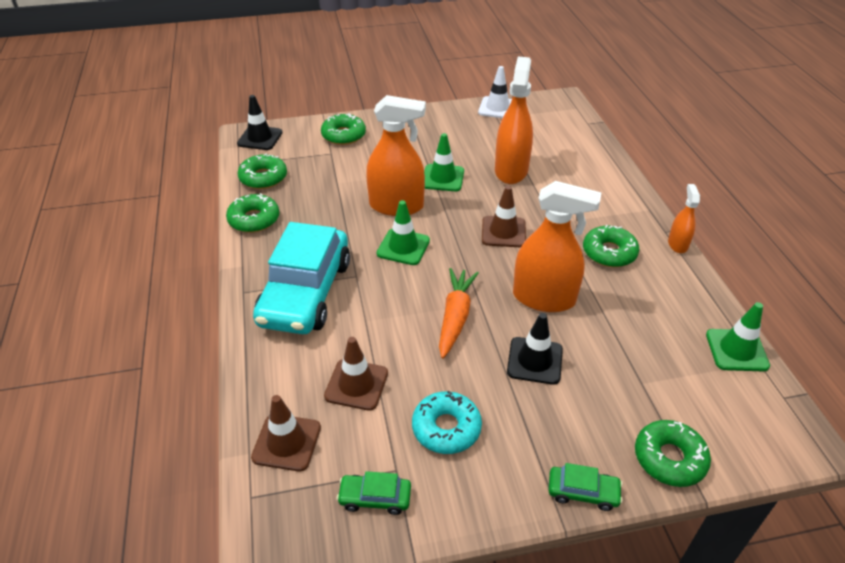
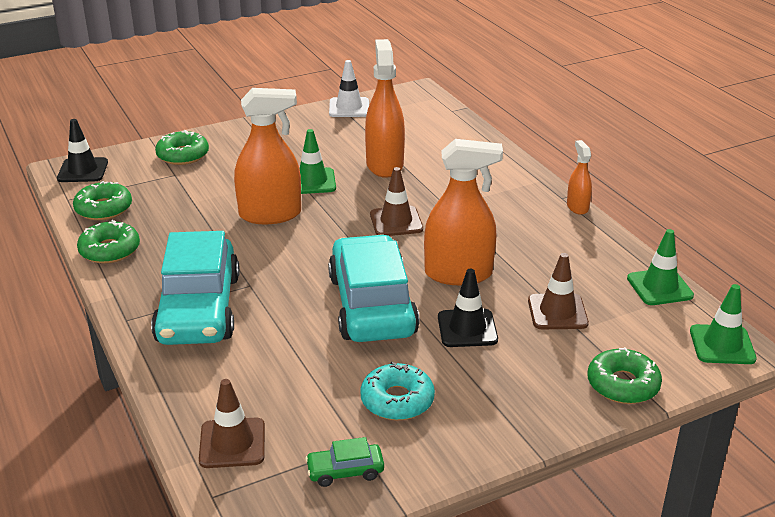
camera: 15 degrees left, 10 degrees down
brown traffic cone [324,337,388,411] -> brown traffic cone moved to [528,253,589,329]
green traffic cone [377,200,430,265] -> green traffic cone moved to [690,284,757,364]
orange carrot [439,268,479,359] -> turquoise car [328,234,420,342]
green car [548,463,623,511] -> none
green donut [583,225,639,267] -> none

